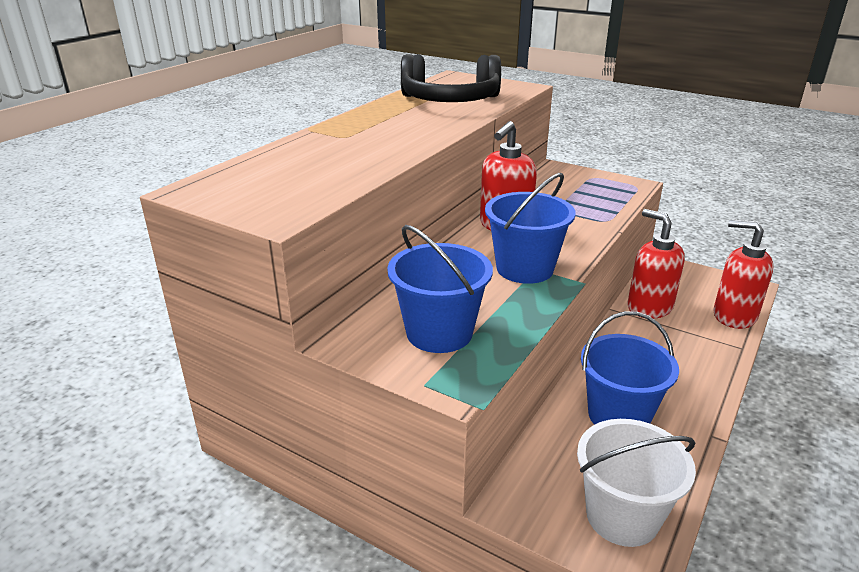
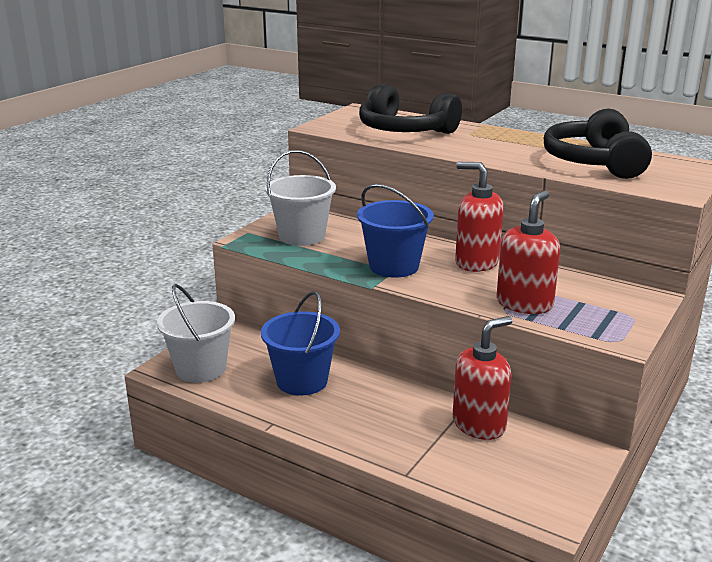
camera: 90 degrees right, 5 degrees down
blue bucket [387,225,493,353] -> white bucket [265,150,336,246]
red soap dispenser [713,219,774,329] -> red soap dispenser moved to [497,190,560,314]
none -> black headphones [359,84,462,134]

